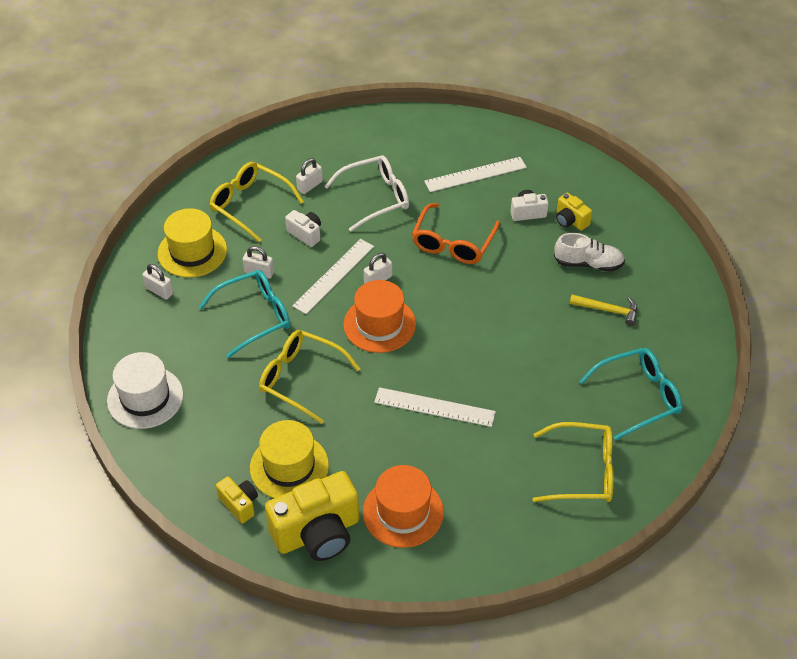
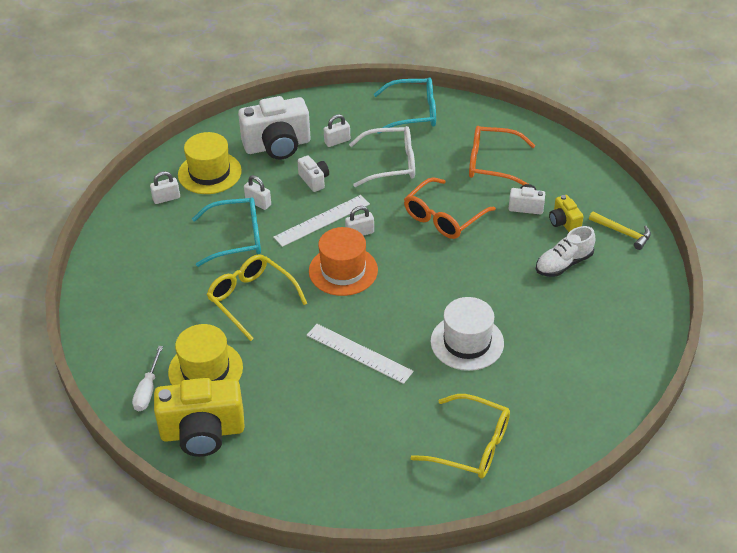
camera: 20 degrees right, 5 degrees down
white hat [107,352,183,429] -> white hat moved to [431,297,504,371]
white padlock [143,264,173,300] -> white padlock turned 75 degrees counterclockwise [150,171,180,204]
yellow glasses [209,162,304,242] -> white camera [238,96,311,160]
yellow camera [216,476,258,523] -> white screwdriver [132,346,163,411]
orange hat [363,465,444,548] -> none
white ruler [424,157,527,192] -> orange glasses [469,126,535,185]
white shoe [554,233,625,271] -> white shoe turned 120 degrees clockwise [536,226,595,277]
yellow hammer [570,294,637,326] -> yellow hammer moved to [589,212,651,250]
turquoise glasses [579,348,682,440] -> turquoise glasses moved to [374,77,436,134]

